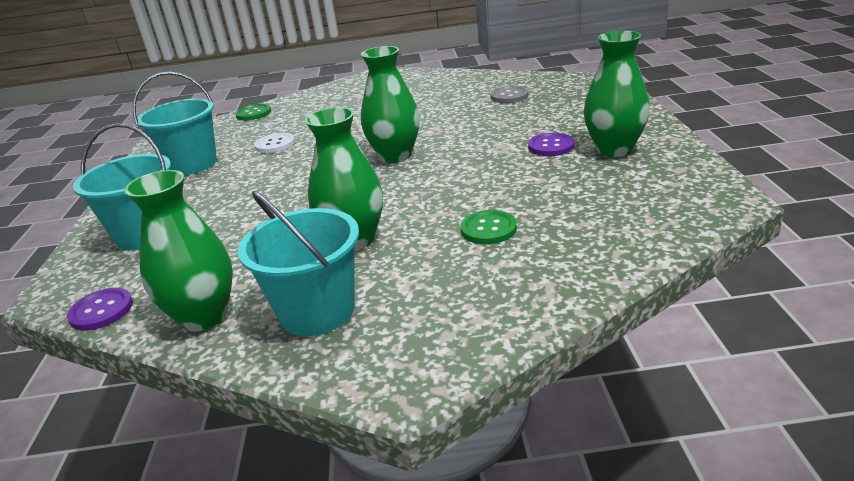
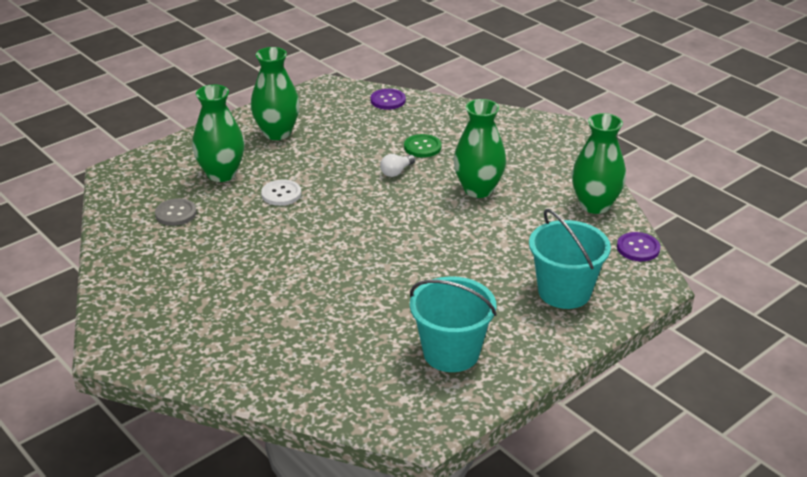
camera: 130 degrees left, 5 degrees up
green button [235,104,271,121] -> none
turquoise bucket [238,191,359,336] -> none
white button [254,133,295,153] -> white button moved to [261,179,301,206]
green vase [361,46,419,163] -> green vase moved to [192,85,244,182]
purple button [528,133,574,156] -> purple button moved to [371,89,406,110]
none -> white light bulb [380,154,415,177]

